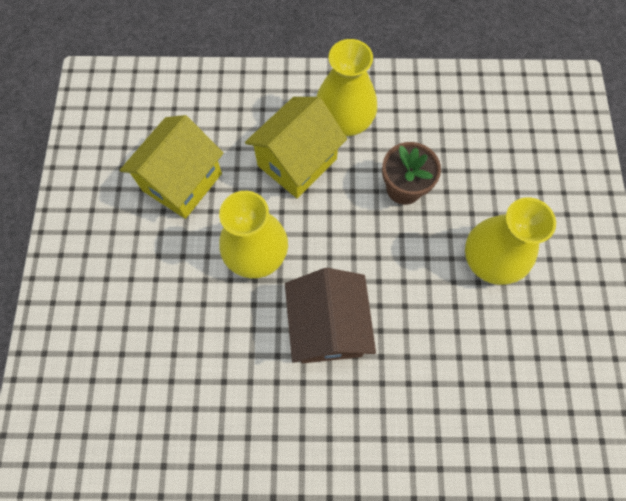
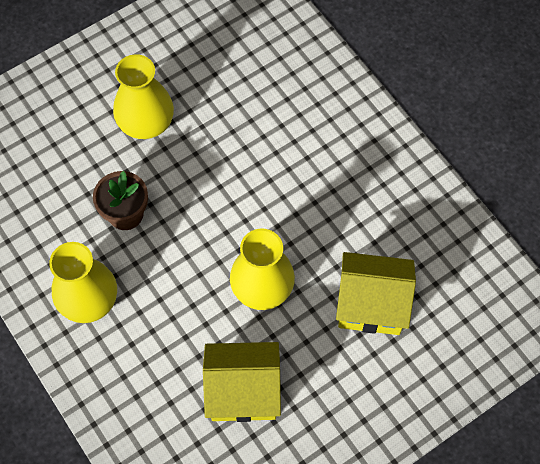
camera: 125 degrees left, 5 degrees down
yellow house [245,97,347,198] -> yellow house moved to [336,252,416,335]
brown house [285,268,376,363] -> none

